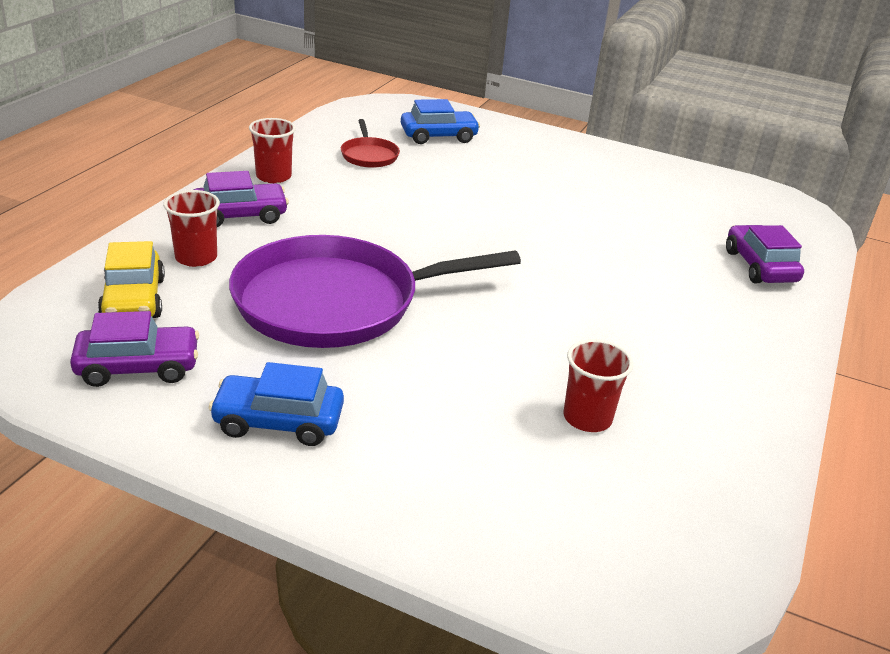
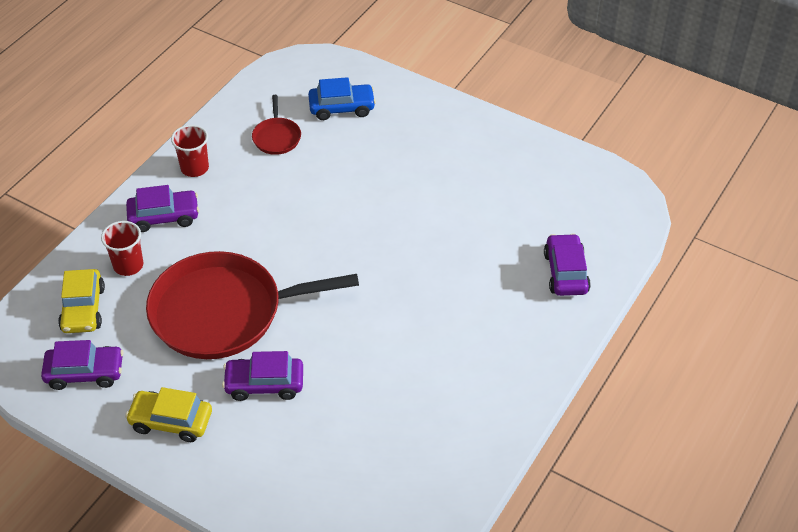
camera: 10 degrees right, 15 degrees up
blue car [208,362,344,446] -> yellow car [125,387,212,442]
purple pan [229,235,521,348] -> red pan [146,251,359,359]
red cup [563,339,633,432] -> none
none -> purple car [222,351,303,401]

